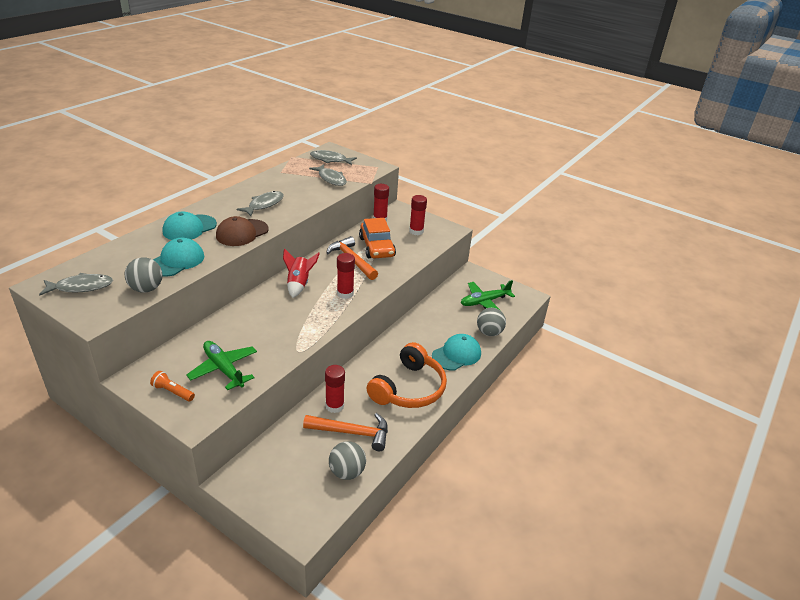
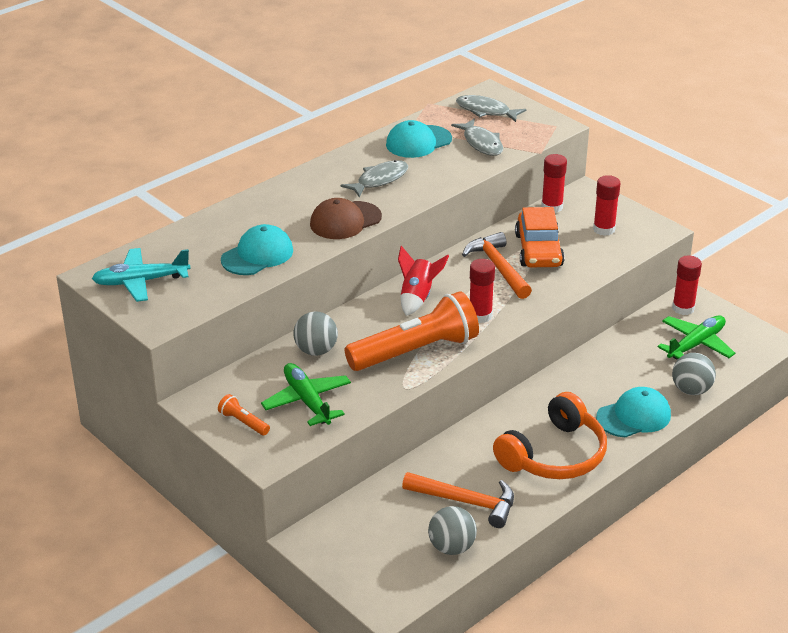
camera: 15 degrees right, 0 degrees up
grey fish [39,273,113,296] -> turquoise plane [92,248,191,302]
grey ball [125,257,162,293] -> grey ball moved to [293,311,338,356]
turquoise cap [162,211,217,240] -> turquoise cap moved to [386,120,452,158]
red glue stick [325,365,345,413] -> red glue stick moved to [672,255,702,315]
green plane [461,280,515,312] -> green plane turned 150 degrees clockwise [657,316,735,359]
none -> orange flashlight [345,291,479,371]

